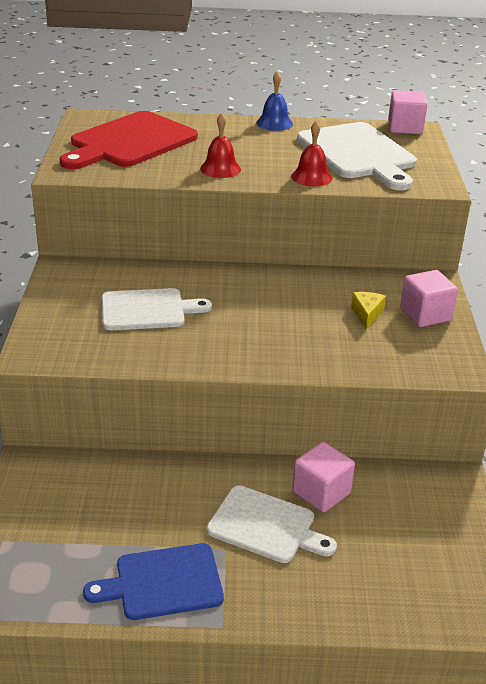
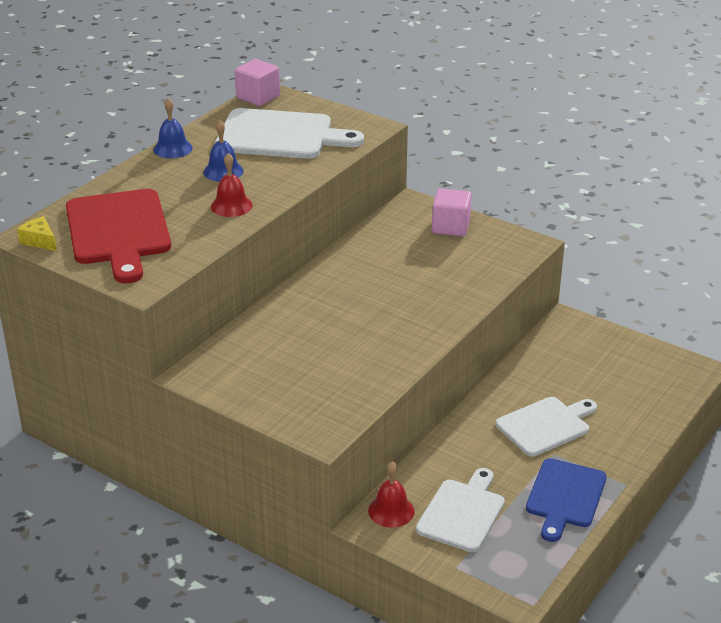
camera: 55 degrees left, 0 degrees up
white cutting board [102,288,212,330] -> white cutting board moved to [416,468,505,552]
red bell [291,121,332,187] -> red bell moved to [368,461,415,528]
pink cube [293,442,355,513] -> none
yellow cheese [351,292,386,330] -> yellow cheese moved to [17,216,57,251]
none -> blue bell [203,120,244,182]

